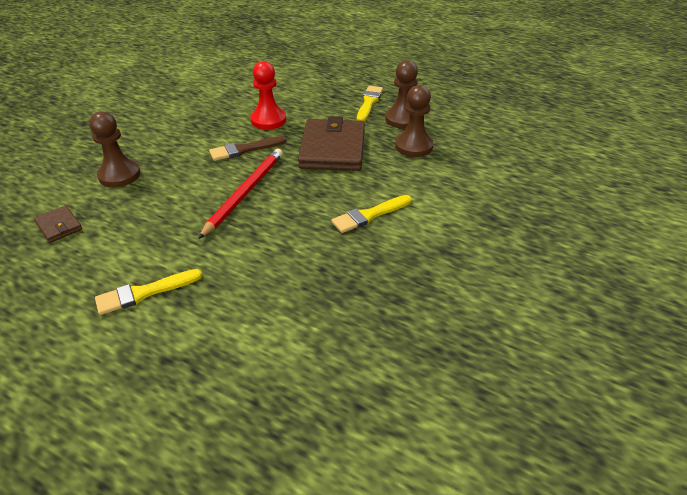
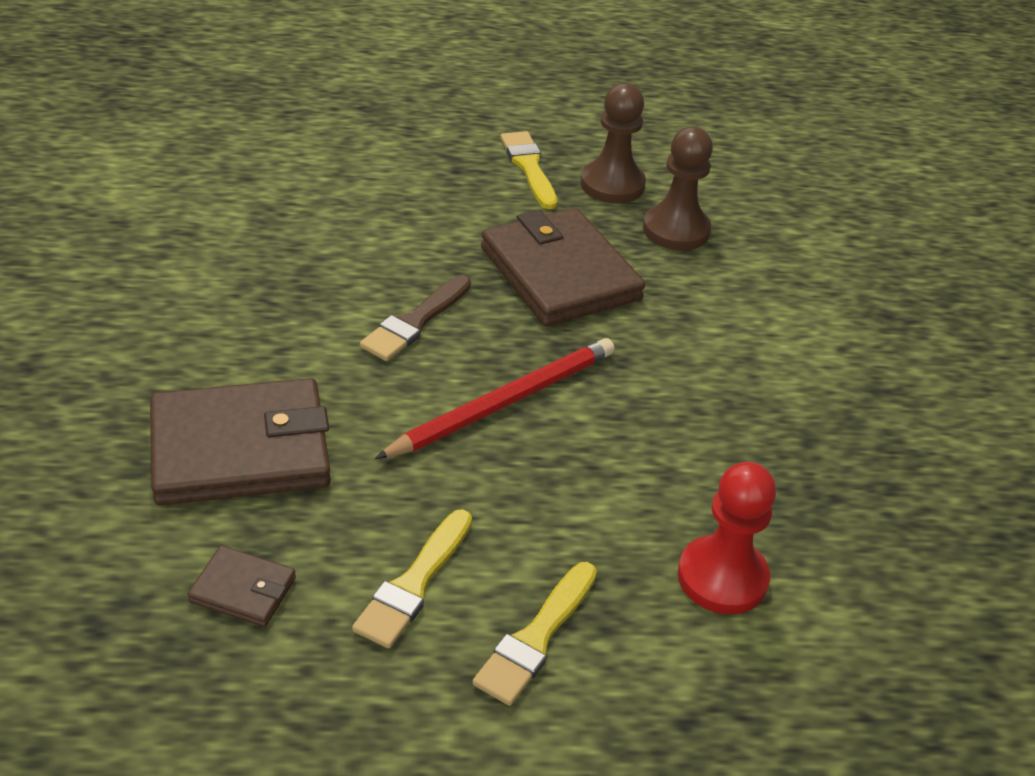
camera: 35 degrees left, 0 degrees up
brown pawn [89,111,141,187] -> brown wallet [150,378,331,506]
red pencil [198,149,283,239] -> red pencil turned 60 degrees clockwise [375,338,615,459]
red pawn [250,61,286,130] -> red pawn moved to [678,462,776,614]
yellow brush [331,195,412,233] -> yellow brush moved to [352,509,472,648]

